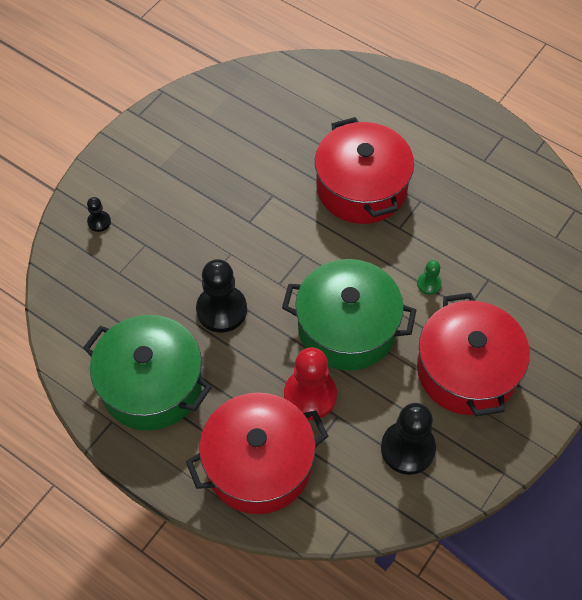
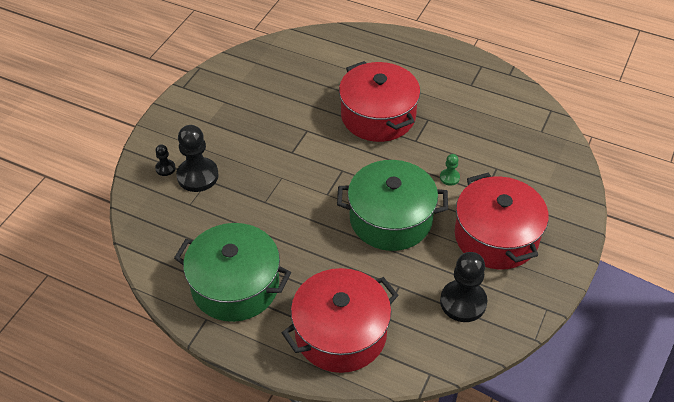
camera: 10 degrees left, 10 degrees down
black pawn [196,259,247,332] -> black pawn moved to [176,125,219,192]
red pawn [284,348,337,420] -> none

